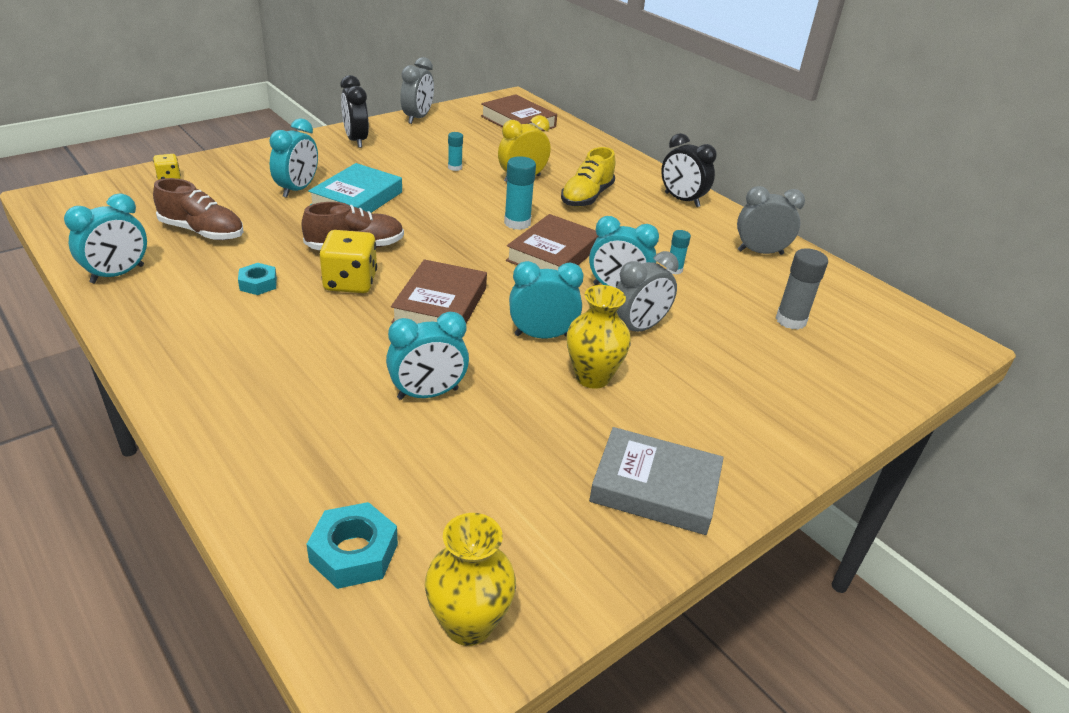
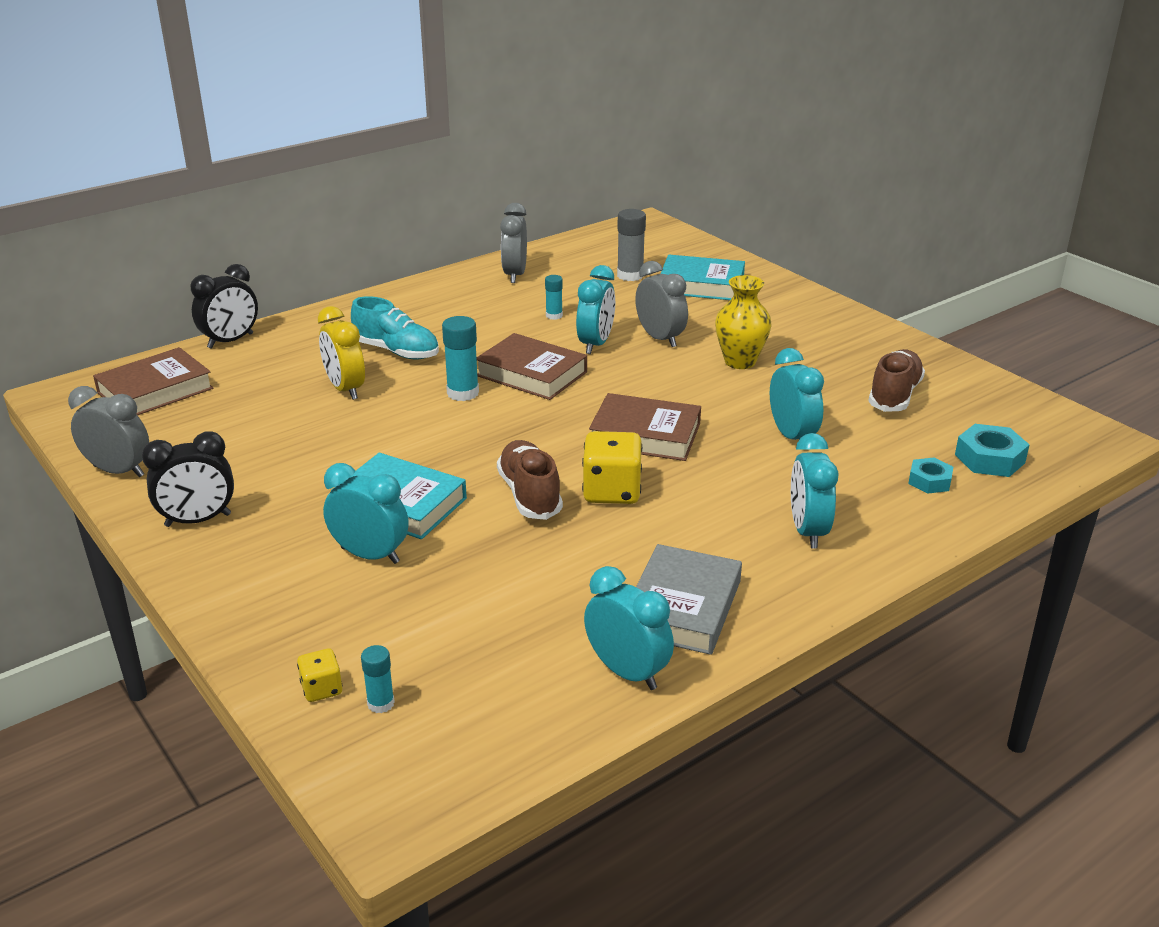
camera: 85 degrees left, 5 degrees down
brown shoe [153,178,243,240] -> brown shoe moved to [868,349,925,412]
turquoise nut [238,263,277,295] -> turquoise nut moved to [908,457,953,494]
yellow vase [425,513,516,646] -> none
turquoise glue stick [448,132,463,171] -> turquoise glue stick moved to [361,645,395,713]
turquoise clock [509,261,584,339] -> turquoise clock moved to [791,433,838,548]
yellow shoe [561,147,615,207] -> turquoise shoe [351,296,439,359]
grey book [589,427,724,535] -> grey book moved to [636,544,742,655]
black clock [661,133,717,207] -> black clock moved to [190,264,258,349]
none -> turquoise book [661,255,745,300]

